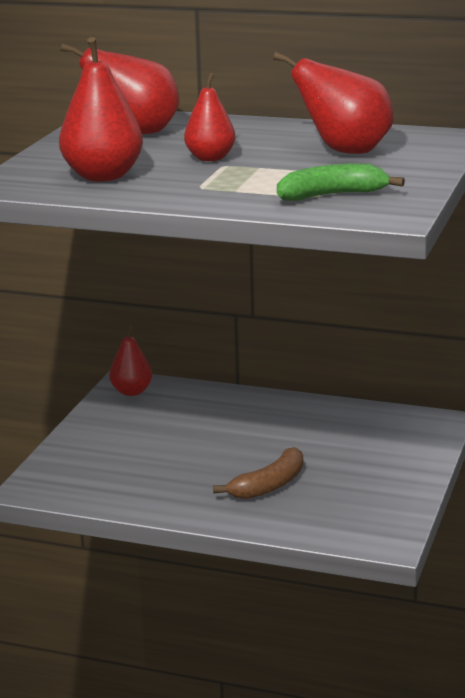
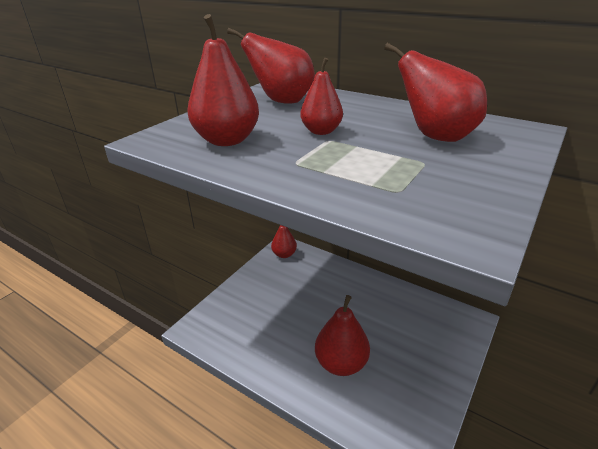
camera: 15 degrees right, 10 degrees up
brown banana [213,447,303,499] -> red pear [315,295,370,376]
green banana [277,163,405,201] -> none

